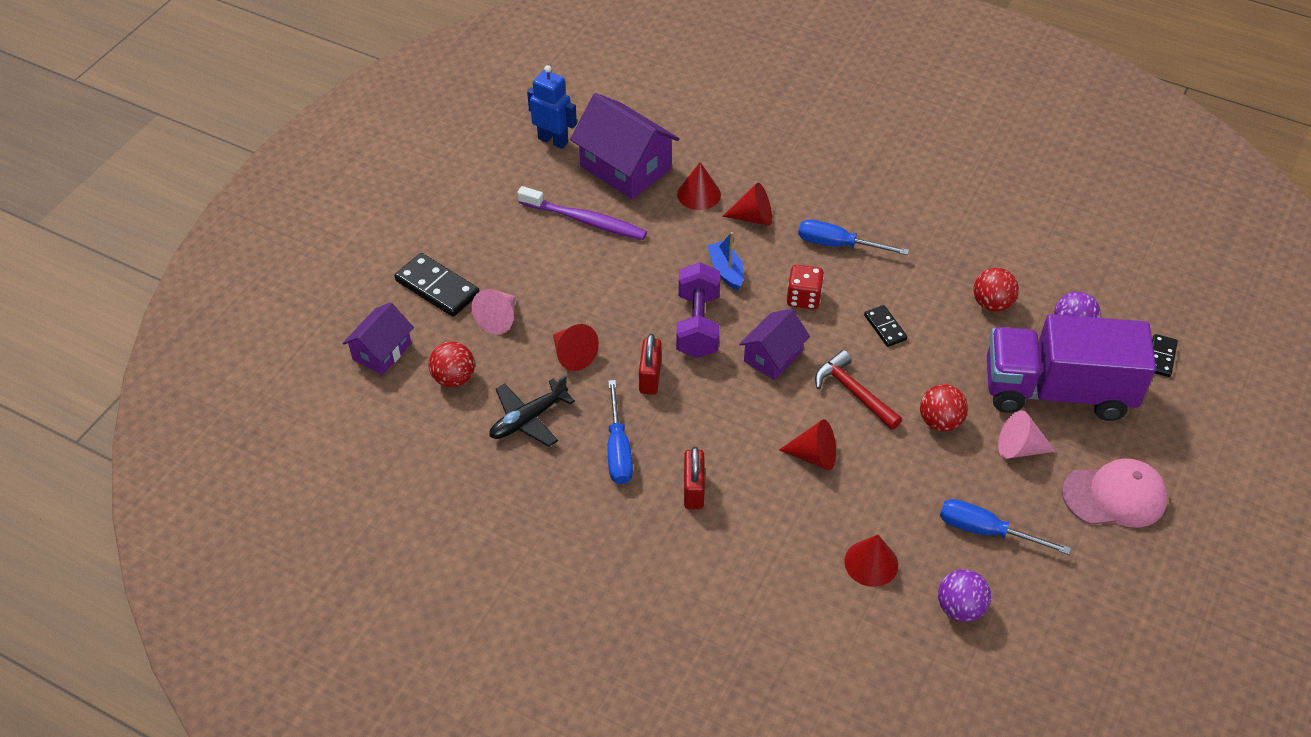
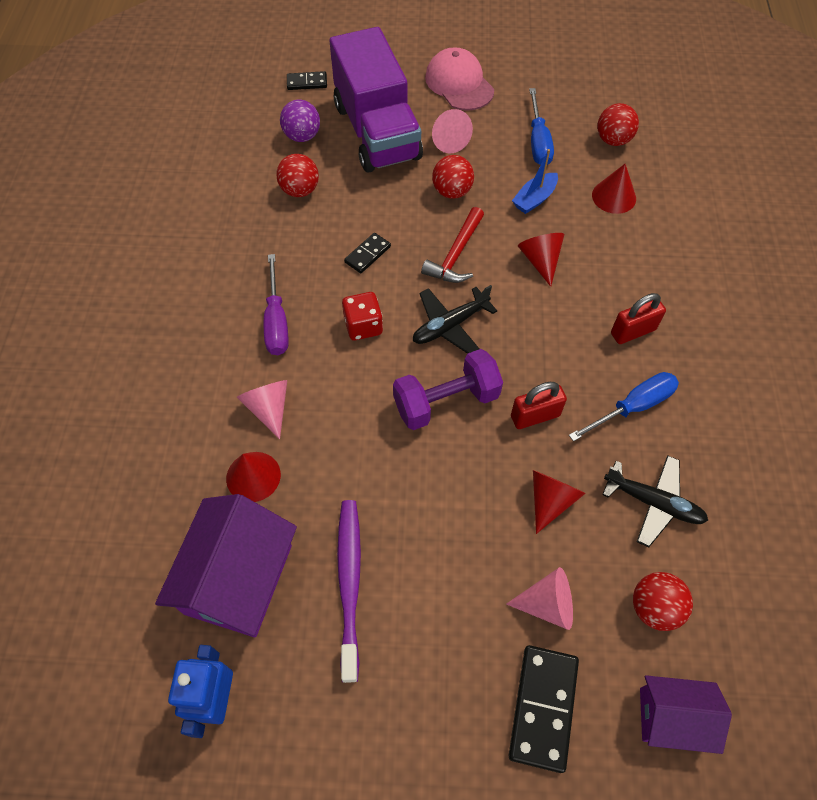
camera: 115 degrees left, 10 degrees up
blue boat [707,232,744,291] -> blue boat moved to [512,149,558,214]
red cone [722,183,772,226] -> pink cone [237,380,287,439]
purple house [739,309,810,380] -> black plane [413,285,497,354]
blue screwdriver [798,219,909,255] -> purple screwdriver [264,254,289,355]
purple ball [938,569,991,622] -> red ball [597,103,639,146]

